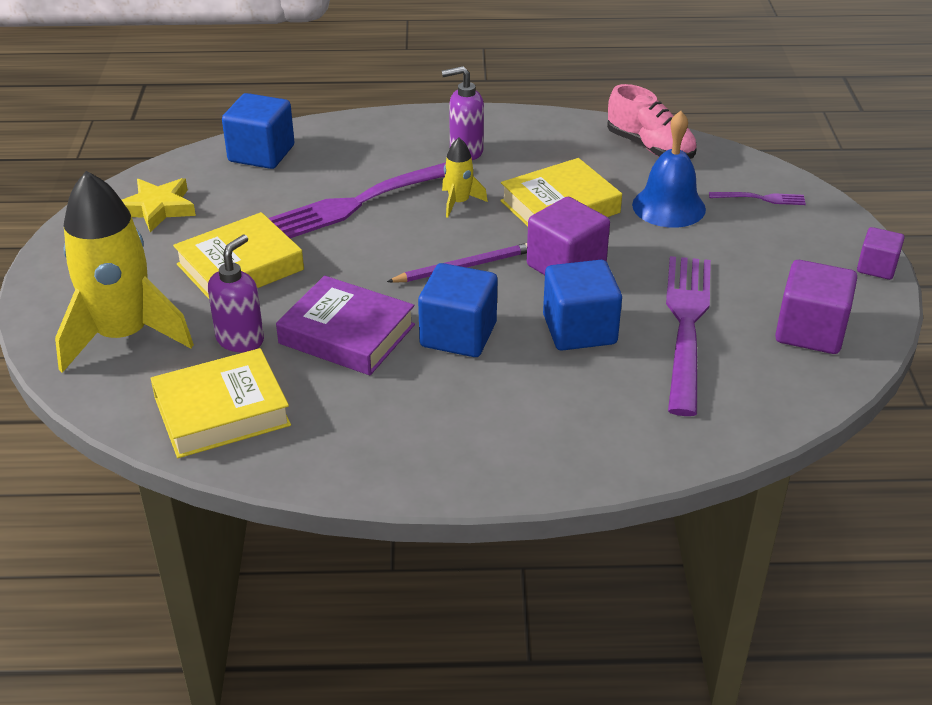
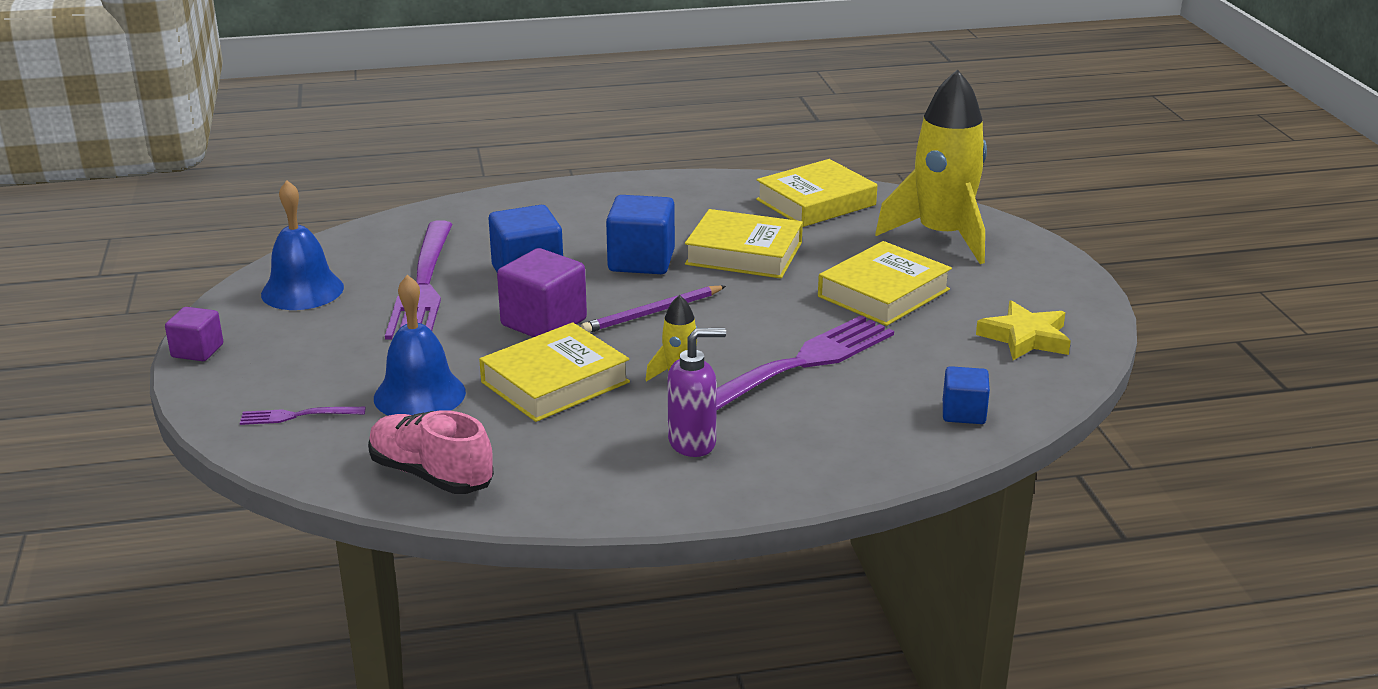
camera: 170 degrees right, 10 degrees down
purple soap dispenser [208,235,264,352] -> none
blue cube [222,93,294,169] -> blue cube [943,366,990,424], size x0.59
purple book [276,276,415,375] -> yellow book [685,209,803,278]
purple cube [775,260,857,354] -> blue bell [261,180,344,310]

